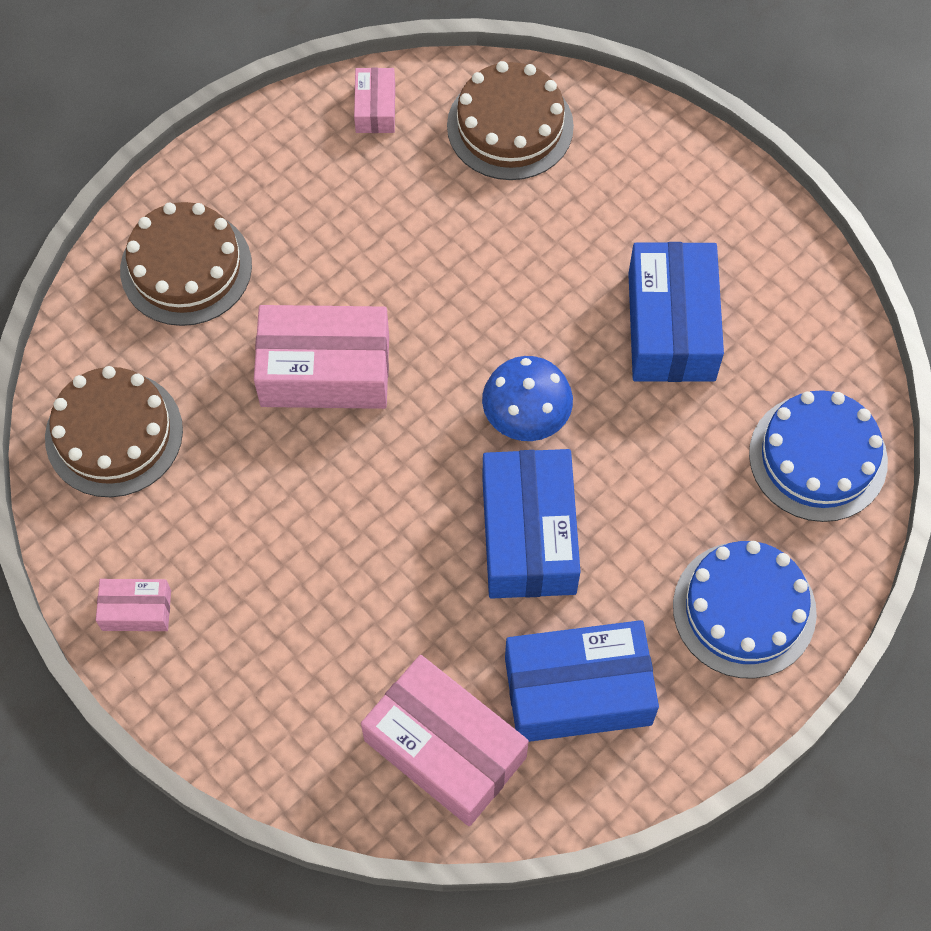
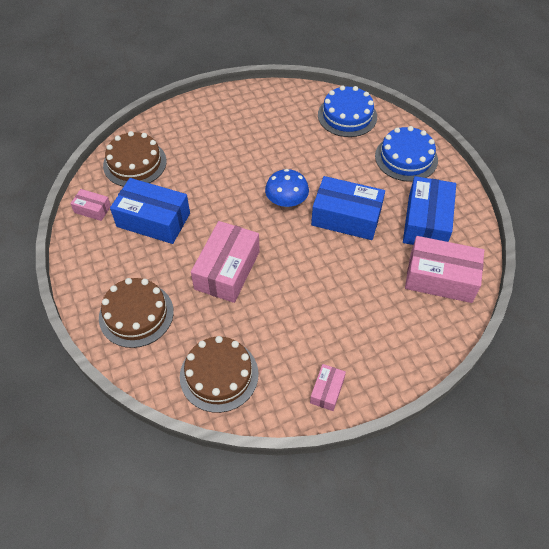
camera: 70 degrees left, 10 degrees down
pink box [361,655,529,826] -> pink box turned 45 degrees clockwise [405,236,484,303]
blue box [628,242,724,382] -> blue box moved to [110,178,190,244]

